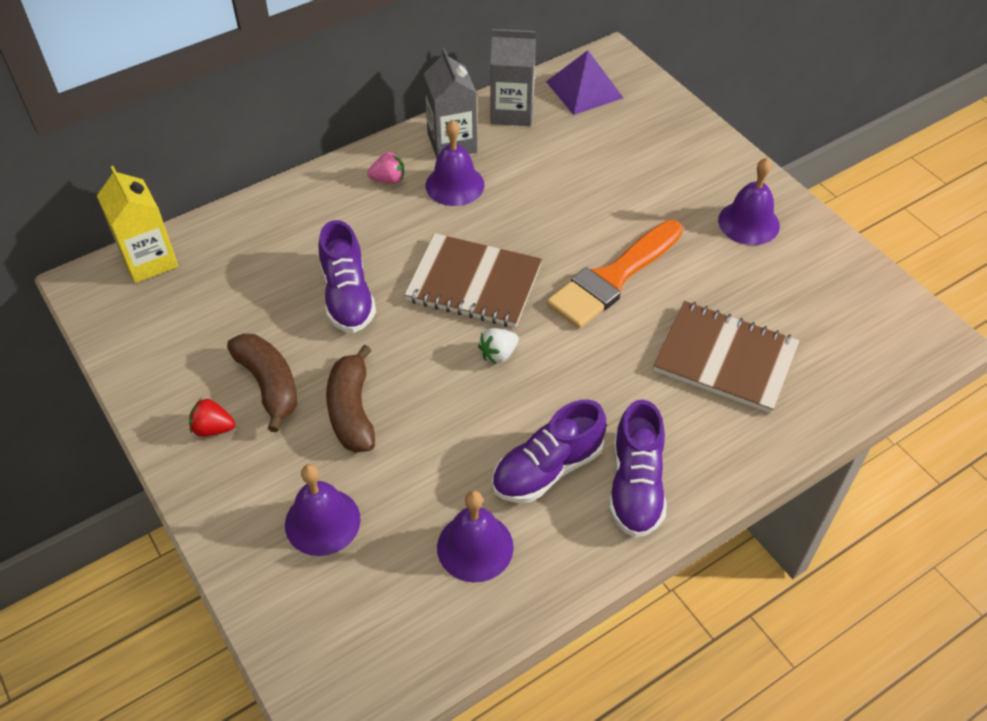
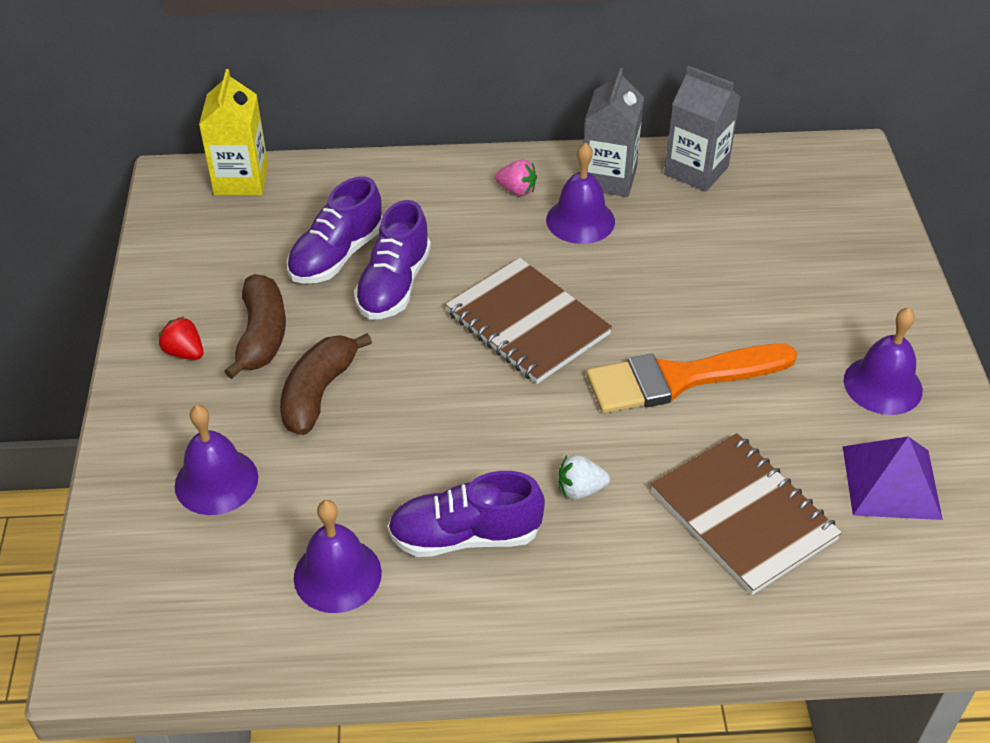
camera: 30 degrees right, 5 degrees down
white strawberry [478,328,519,364] -> white strawberry moved to [558,455,610,500]
purple pyramid [546,50,623,115] -> purple pyramid moved to [843,436,943,520]
purple shoe [609,399,667,538] -> purple shoe moved to [287,176,383,284]

